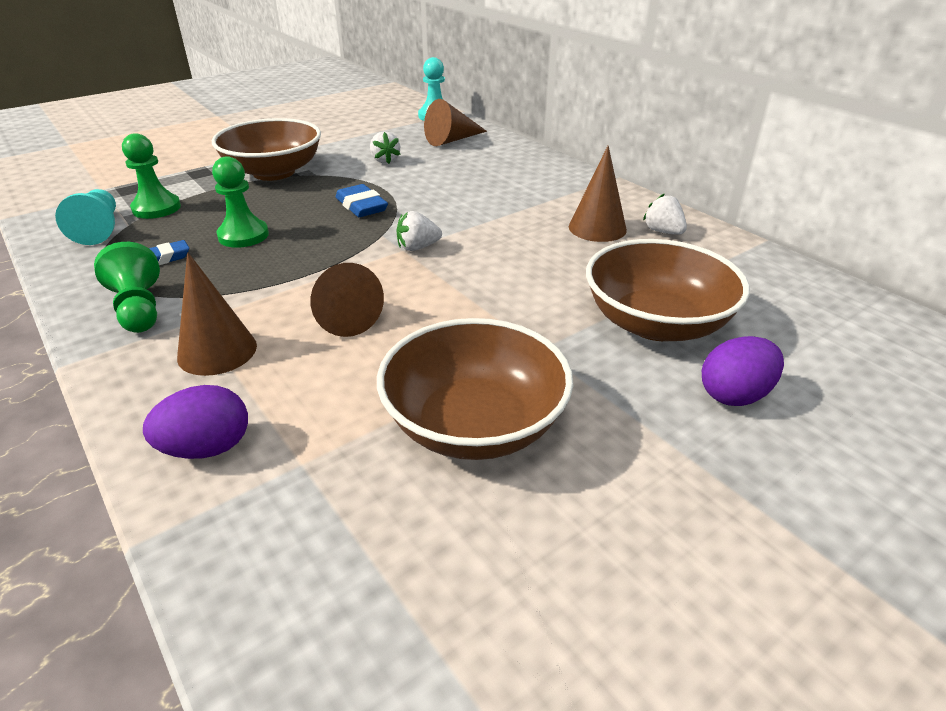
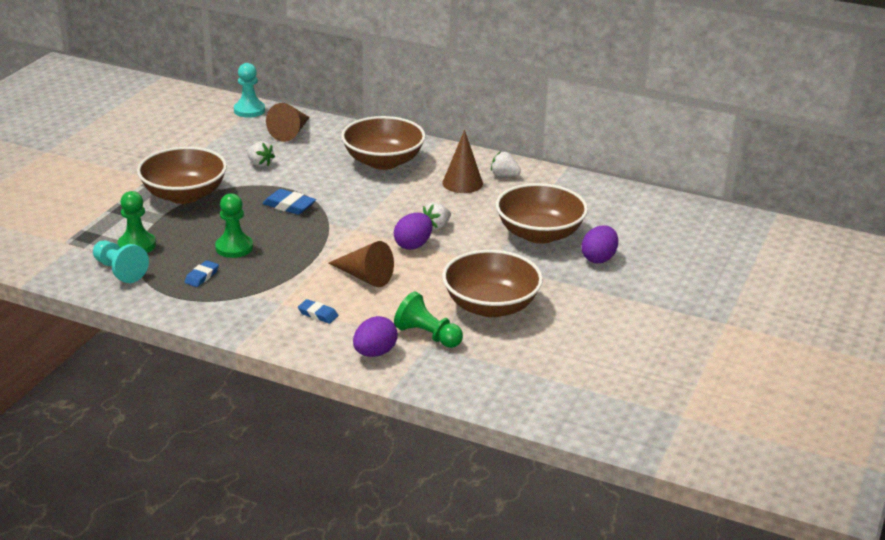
camera: 30 degrees left, 5 degrees down
green pawn [94,242,160,333] -> green pawn moved to [394,292,463,348]
brown cone [177,252,257,376] -> blue eraser [298,299,338,324]
white strawberry [397,211,442,251] -> white strawberry moved to [422,202,451,230]
none -> brown bowl [341,116,426,170]
none -> purple egg [394,213,432,250]

